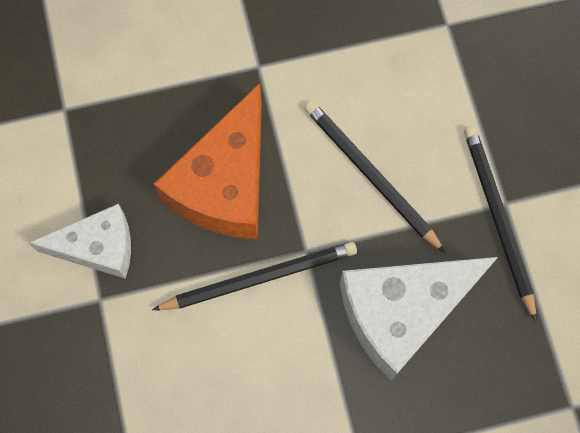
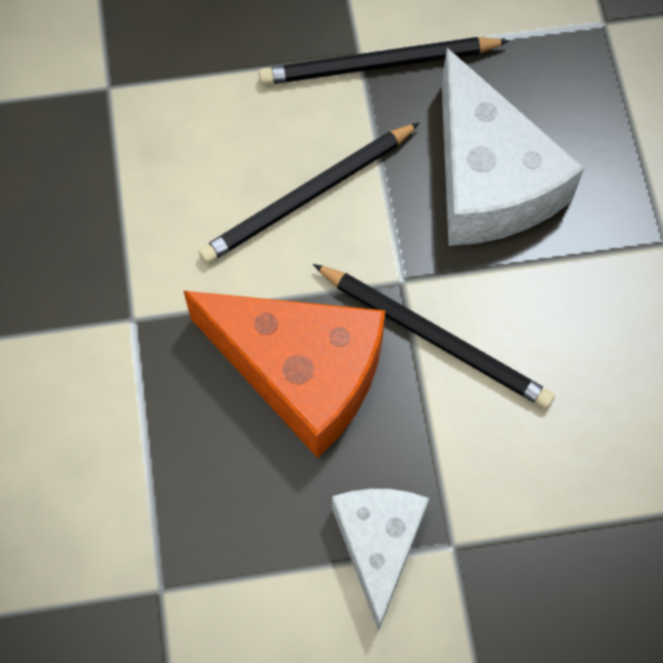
camera: 85 degrees left, 5 degrees down
black pencil [152,242,357,310] -> black pencil turned 135 degrees clockwise [313,264,555,409]

